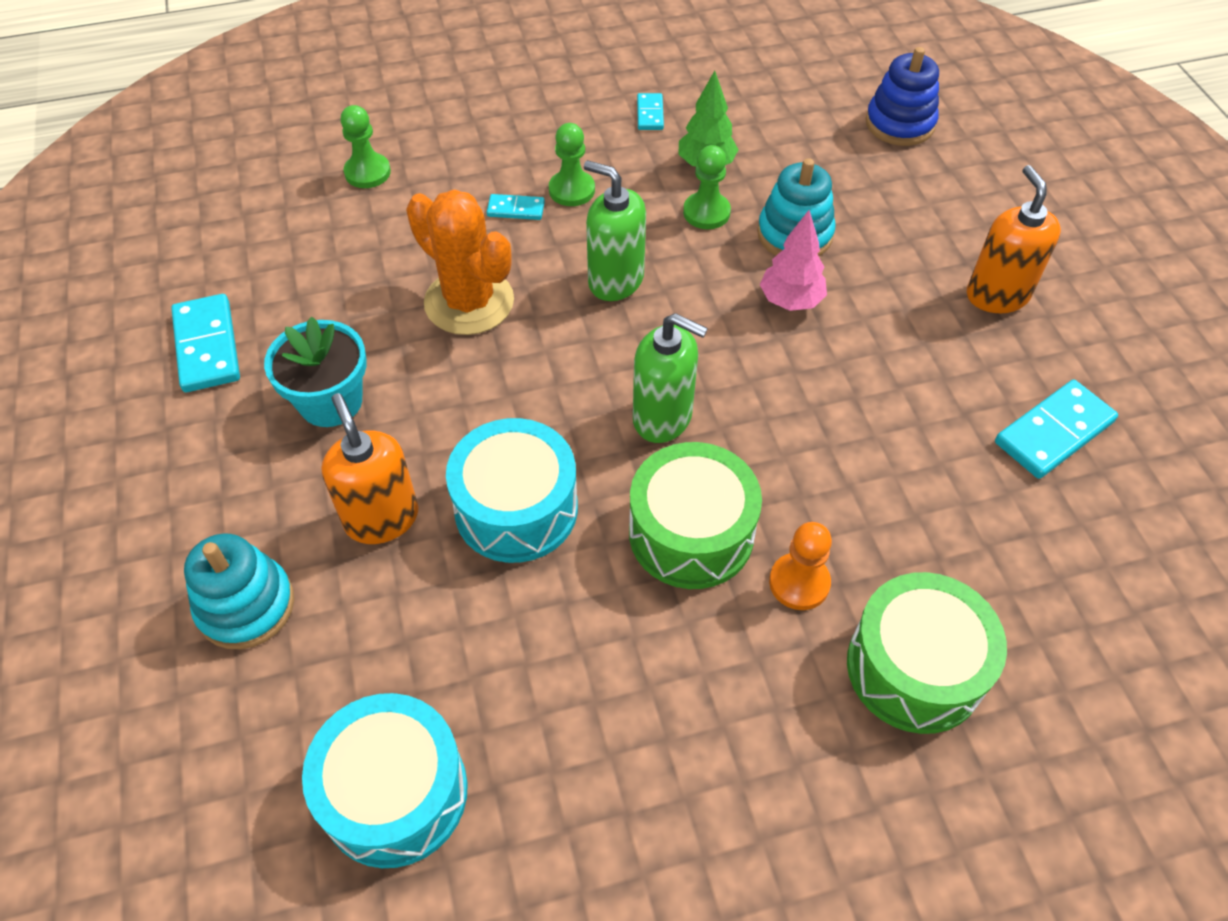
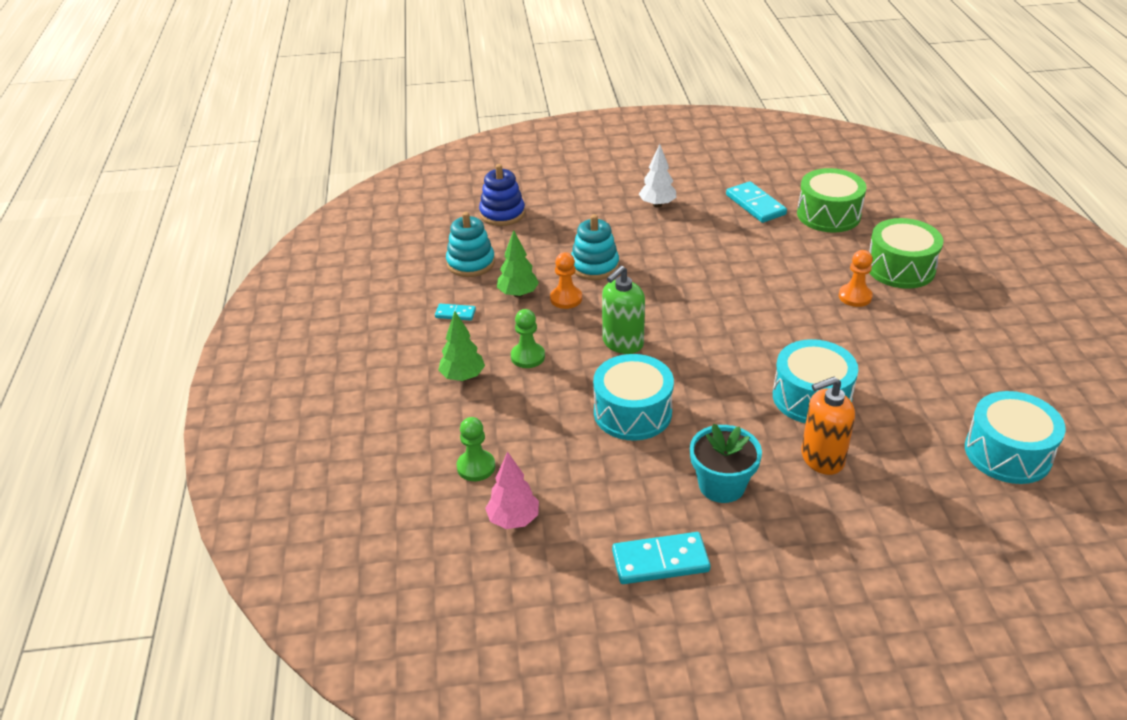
camera: 80 degrees left, 15 degrees down
turquoise stacking toy [184,533,294,649] -> turquoise stacking toy moved to [446,212,495,277]
orange cactus [406,189,514,335] -> turquoise drum [593,354,674,441]
turquoise domino [487,194,545,220] -> none
green drum [629,442,762,589] -> green drum moved to [797,168,867,233]
green soap dispenser [633,313,708,443] -> none
green pawn [683,145,731,229] -> orange pawn [550,252,582,309]
pink tree [760,210,827,311] -> pink tree moved to [485,451,539,529]
orange soap dispenser [967,165,1061,313] -> white tree [639,144,677,207]
none -> green tree [438,311,485,381]

